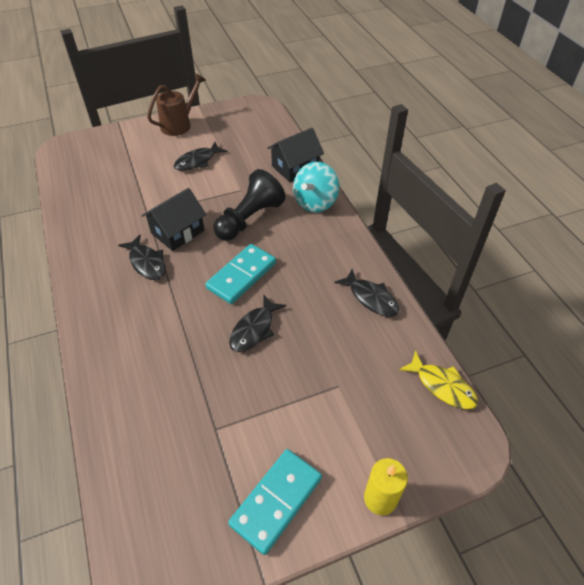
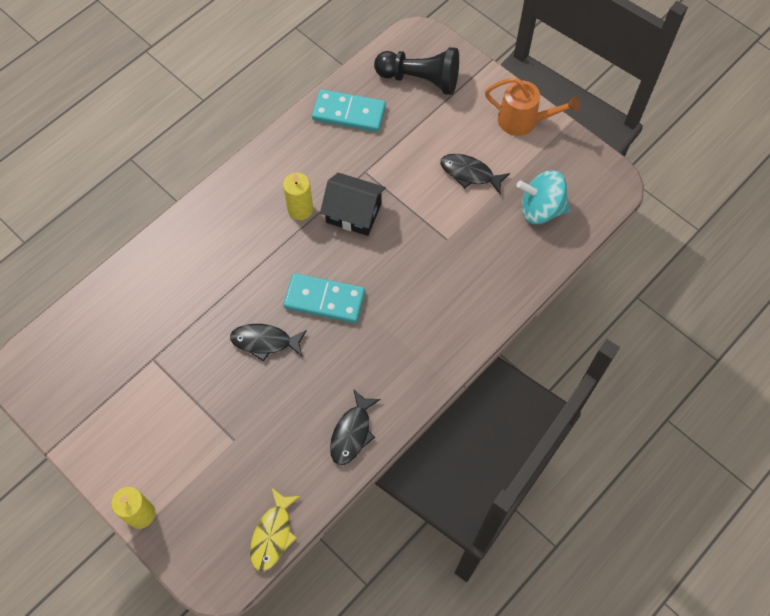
camera: 65 degrees right, 15 degrees up
black fish [118,235,166,280] -> yellow candle [283,173,313,220]
brown watering can [147,73,206,136] -> orange watering can [485,77,580,136]
black pawn [213,169,286,241] -> black pawn moved to [374,47,459,95]
turquoise domino [228,449,322,555] -> turquoise domino moved to [312,89,386,132]
black house [267,128,324,182] -> none
turquoise spinning top [293,162,339,212] -> turquoise spinning top moved to [517,170,570,224]

